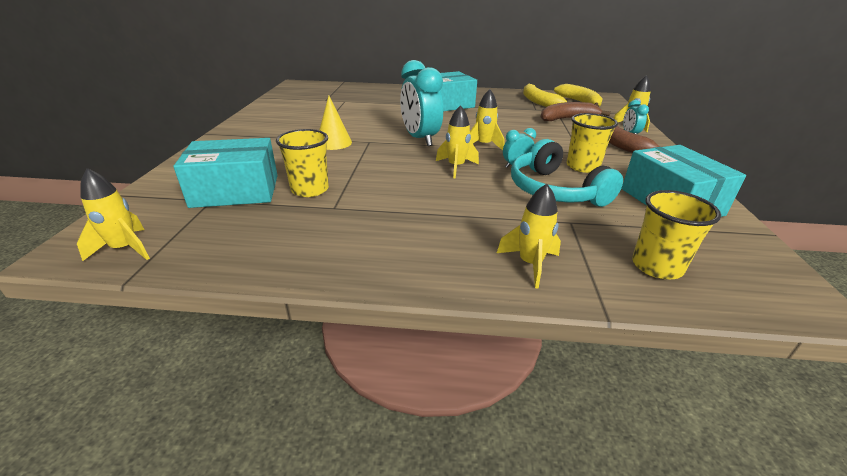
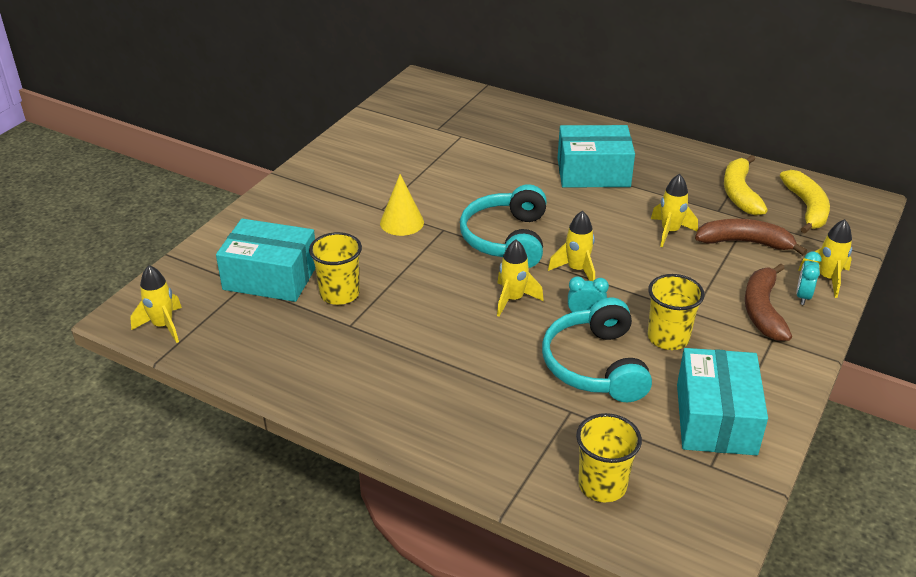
camera: 25 degrees right, 5 degrees up
turquoise clock [400,60,443,146] -> turquoise headphones [460,184,547,268]
yellow rocket [497,184,561,288] -> yellow rocket moved to [651,174,698,247]

